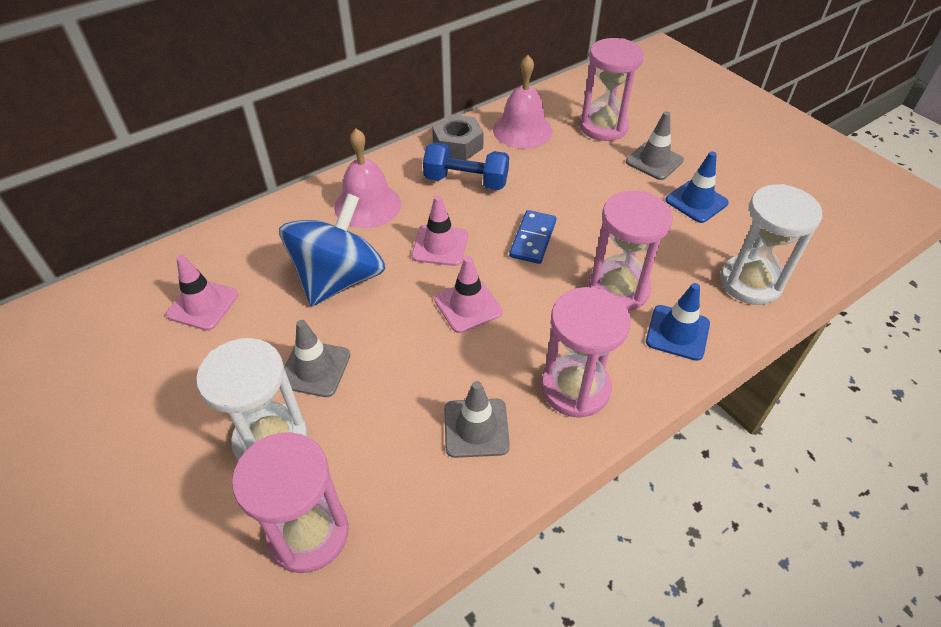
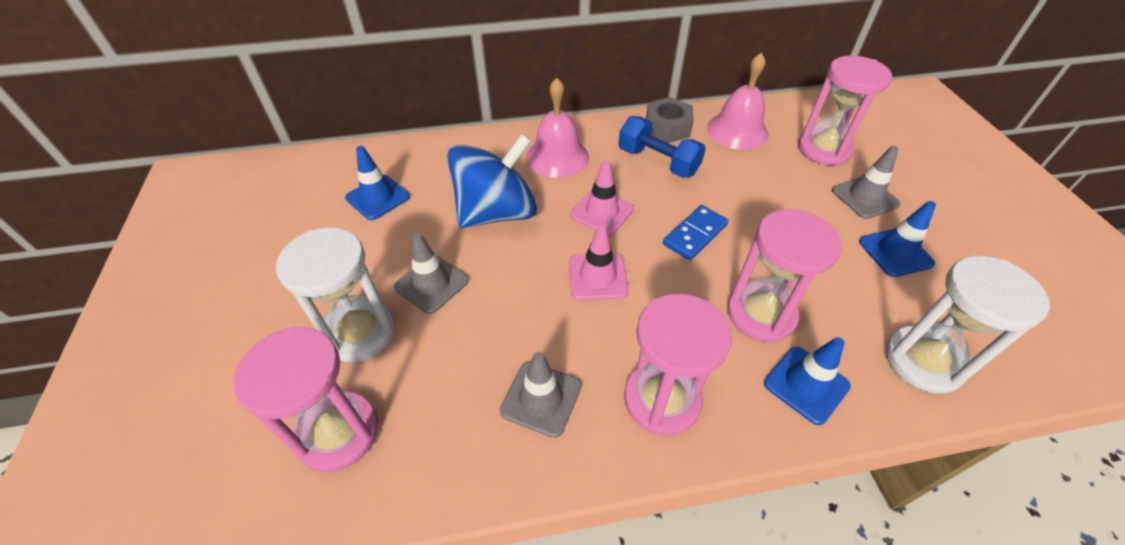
camera: 25 degrees right, 0 degrees up
pink traffic cone [166,255,238,331] -> blue traffic cone [345,146,410,220]

